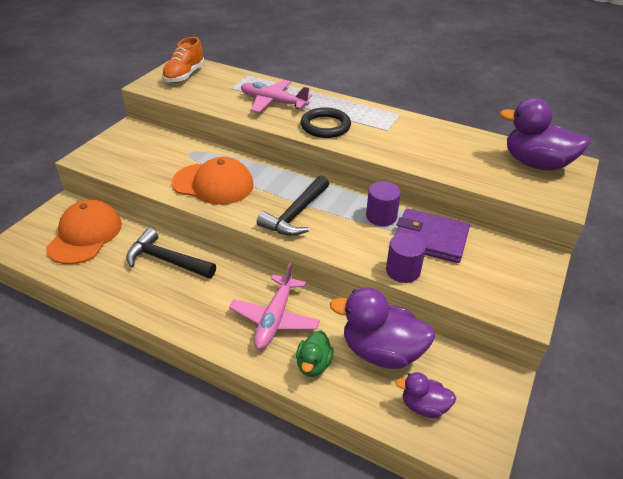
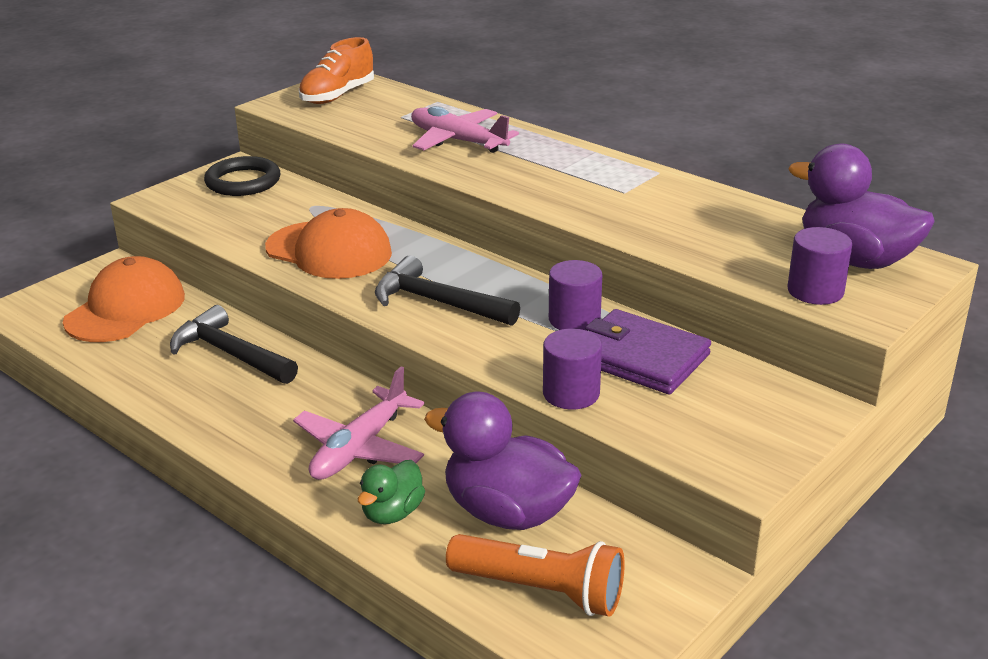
camera: 15 degrees right, 10 degrees down
black hammer [257,175,329,236] -> black hammer turned 75 degrees clockwise [375,255,520,326]
black ring [301,107,351,138] -> black ring moved to [204,156,281,196]
purple duck [395,372,456,418] -> orange flashlight [446,534,625,617]
none -> purple cylinder [788,227,852,305]

